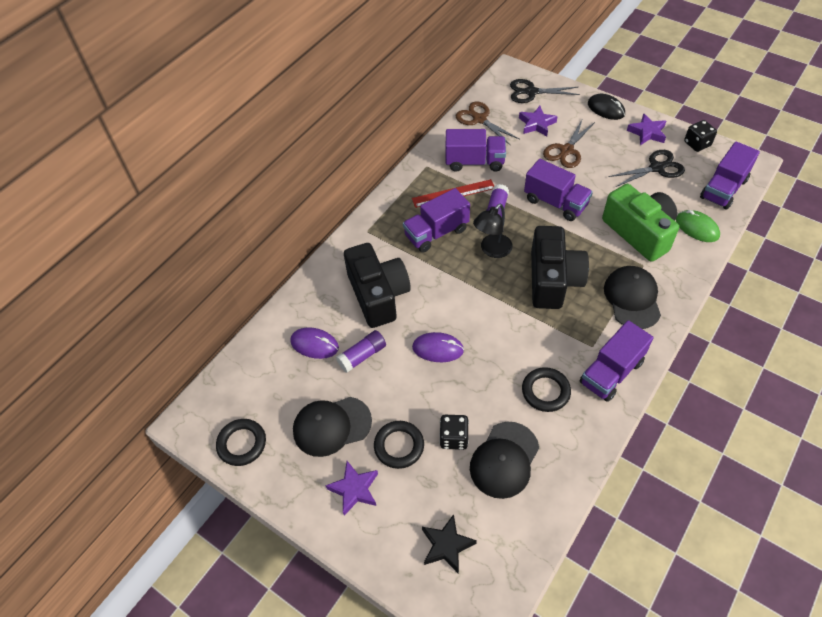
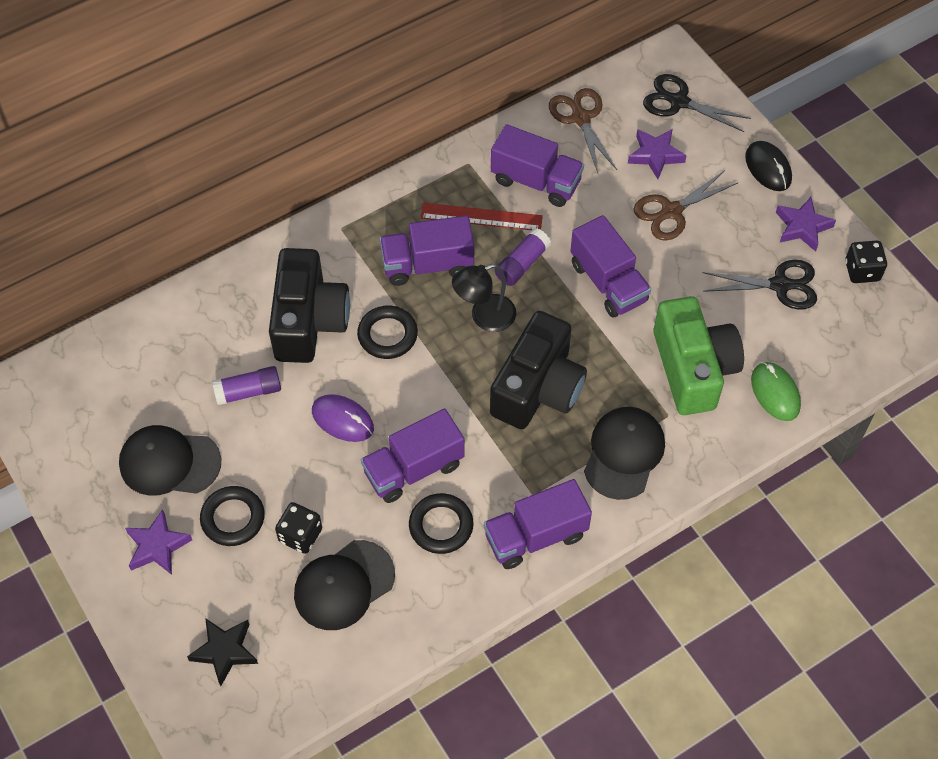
camera: 20 degrees right, 5 degrees up
black ring [216,419,266,466] -> black ring moved to [357,305,418,359]
purple mouse [290,327,339,359] -> none
purple truck [700,141,760,209] -> purple truck moved to [361,408,465,503]

